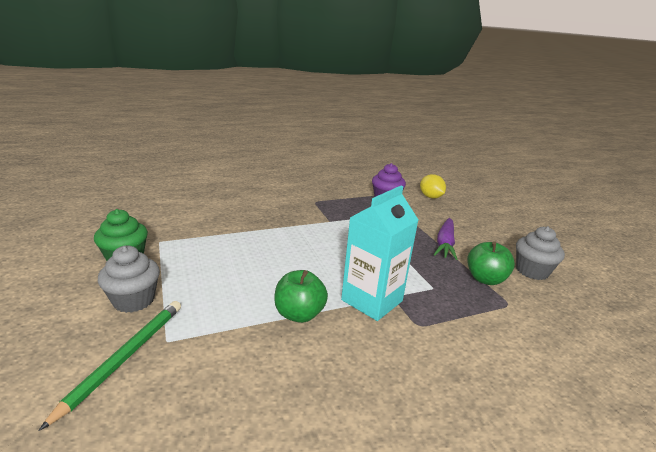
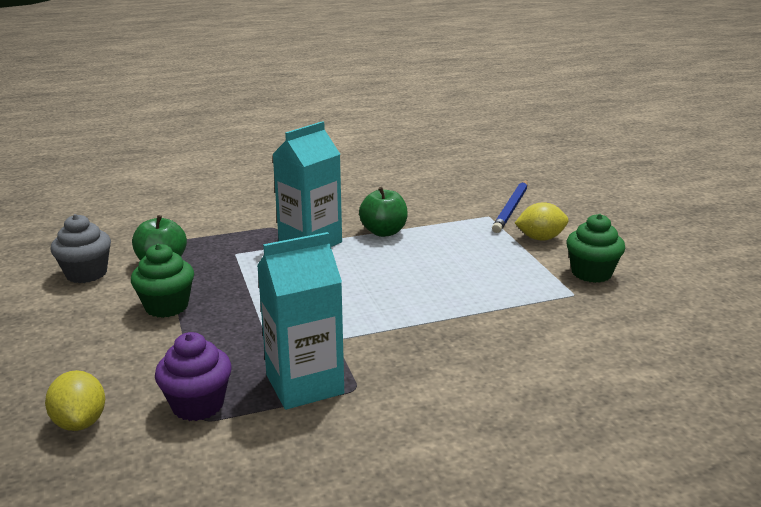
camera: 175 degrees left, 0 degrees up
green pencil [39,301,181,431] -> blue pencil [492,180,528,233]
grey cupcake [98,246,160,313] -> yellow lemon [515,202,568,240]
purple carrot [434,218,457,260] -> green cupcake [131,244,194,318]
none -> turquoise carton [257,232,344,410]

